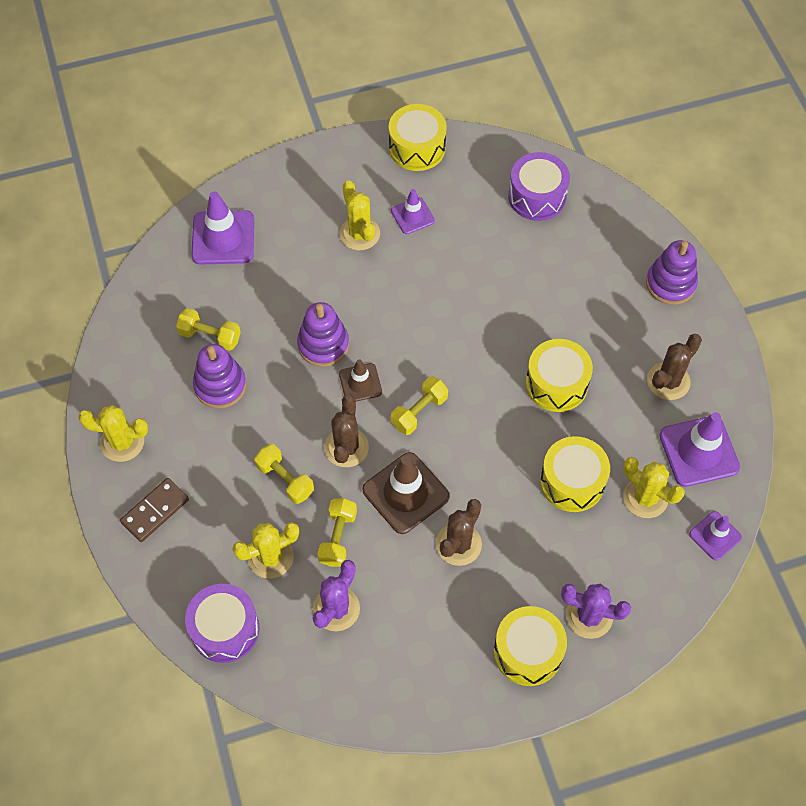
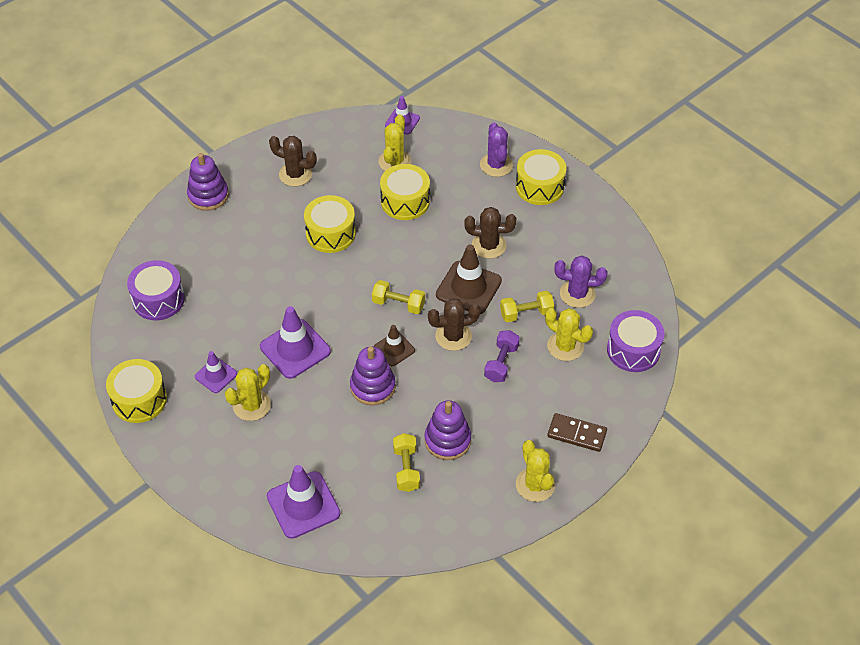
camera: 115 degrees left, 10 degrees down
yellow dumbbell [254,444,314,504] -> purple dumbbell [484,330,520,382]
purple traffic cone [659,412,740,487] -> purple traffic cone moved to [260,306,331,379]

